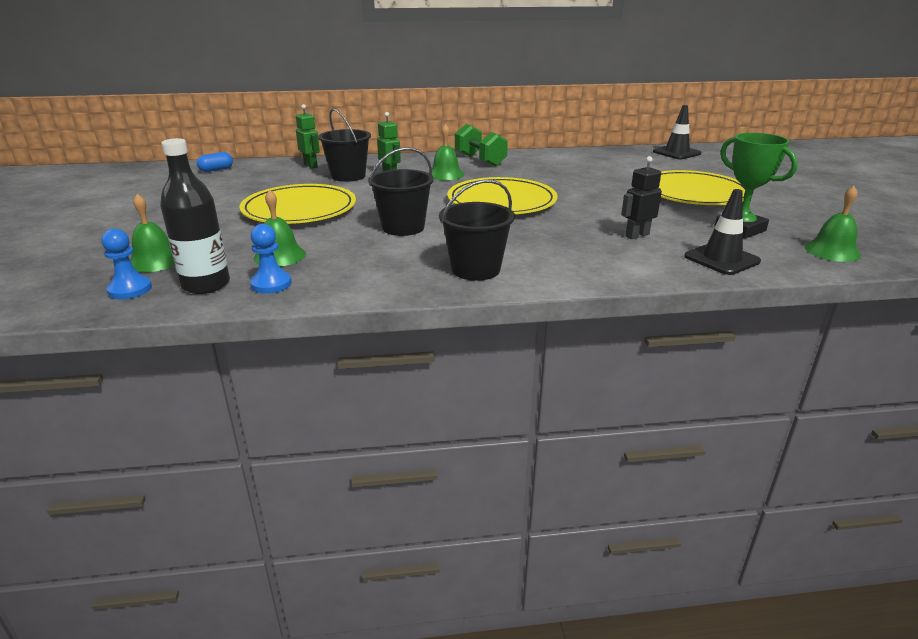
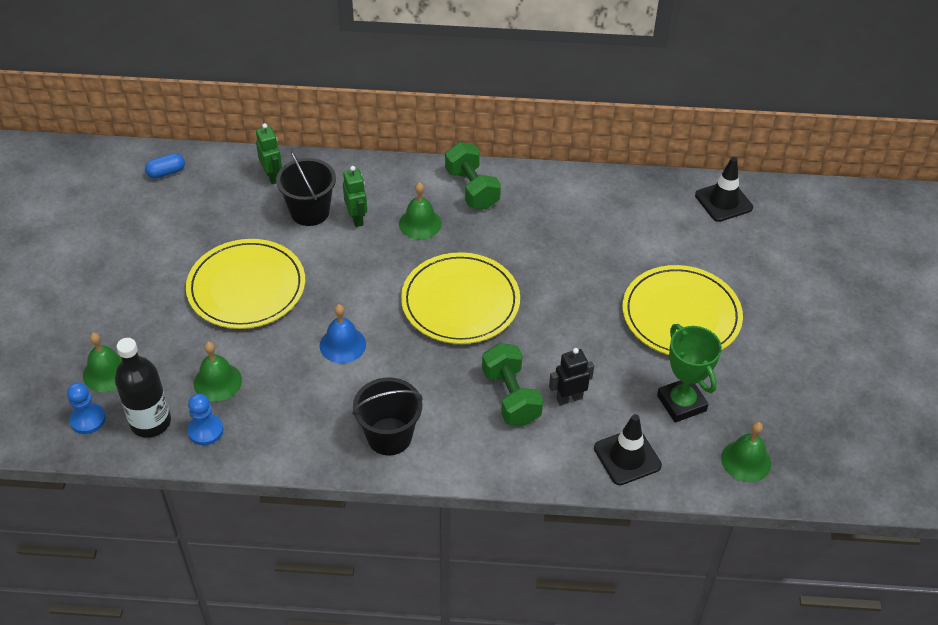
camera: 10 degrees right, 20 degrees up
black bucket [368,147,434,236] -> blue bell [320,304,366,363]
none -> green dumbbell [482,343,543,426]

